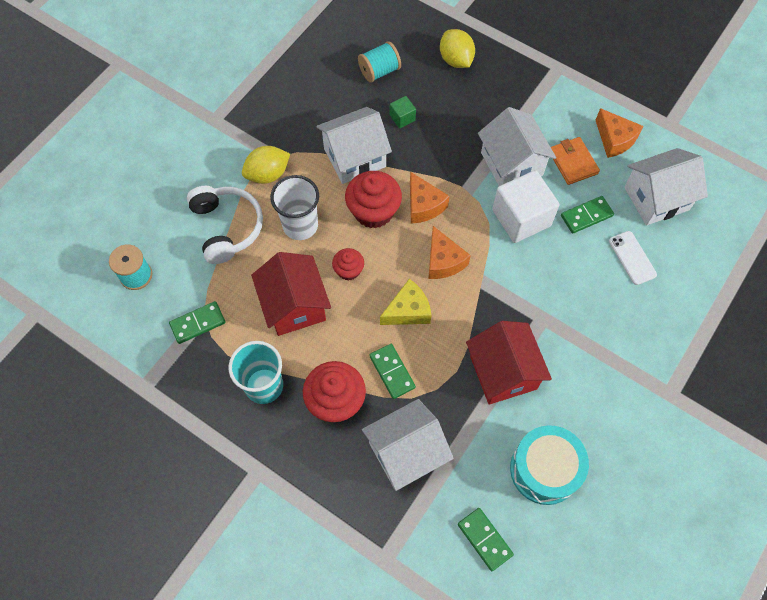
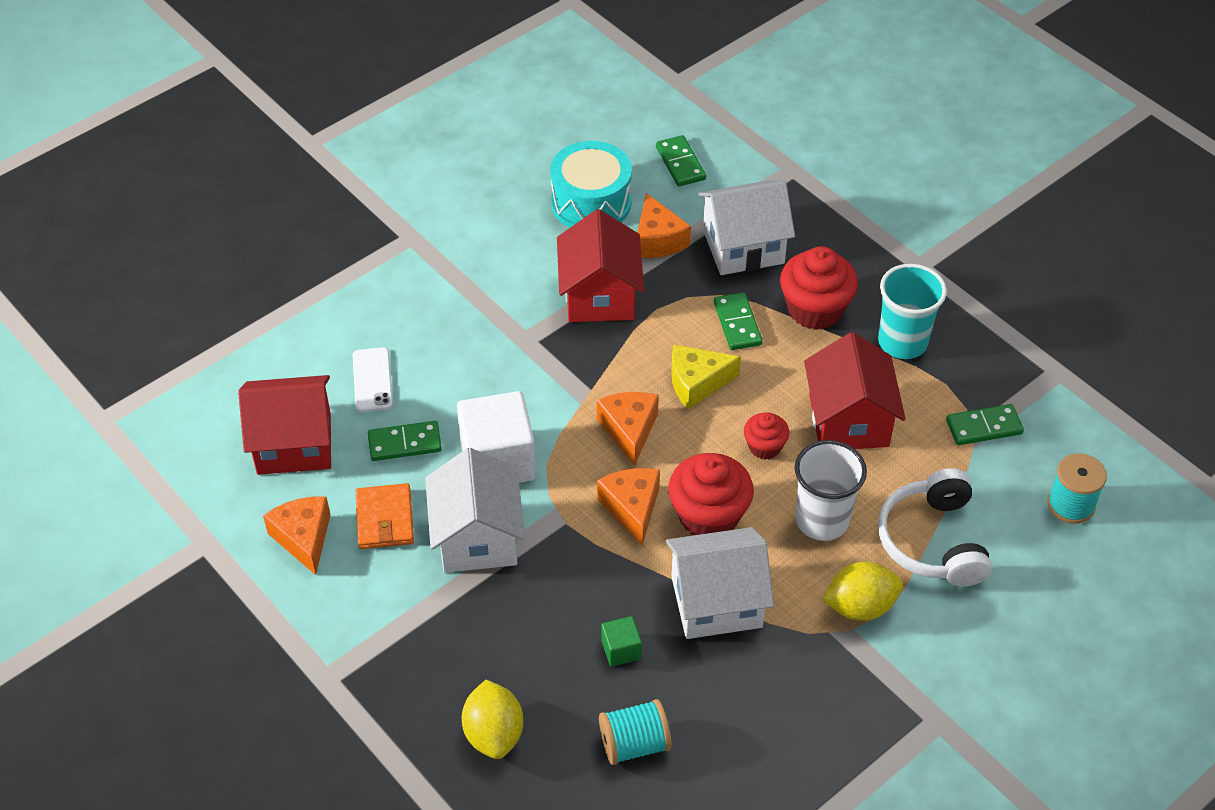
camera: 165 degrees left, 15 degrees down
white house [624,148,708,225] -> red house [238,375,331,475]
none -> orange cheese [637,193,691,258]

